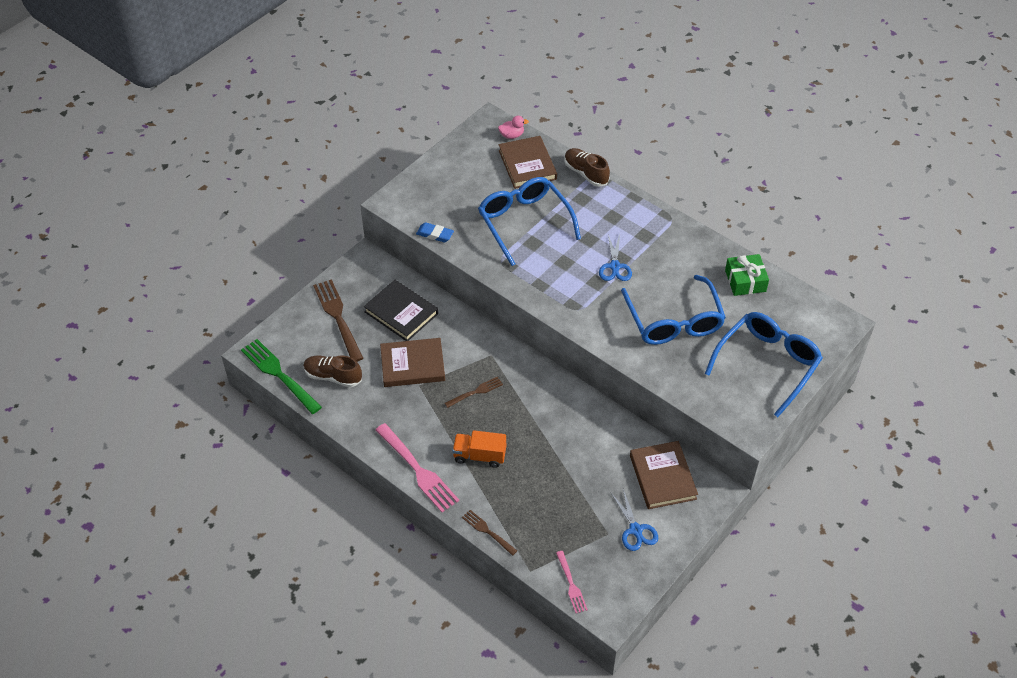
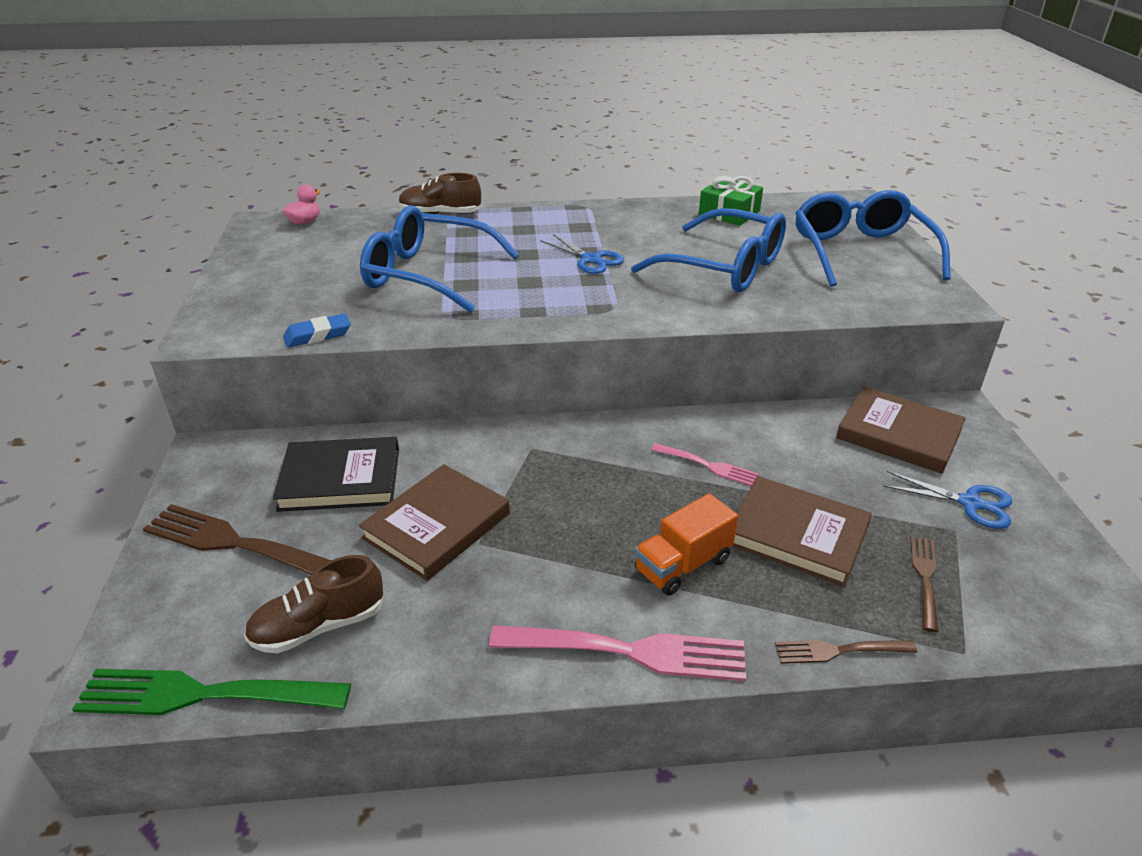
camera: 45 degrees left, 15 degrees down
brown fork [445,376,503,408] -> brown fork moved to [910,536,938,632]
brown book [499,136,557,189] -> brown book moved to [733,476,872,587]
pink fork [556,551,588,613] -> pink fork moved to [651,443,758,486]

